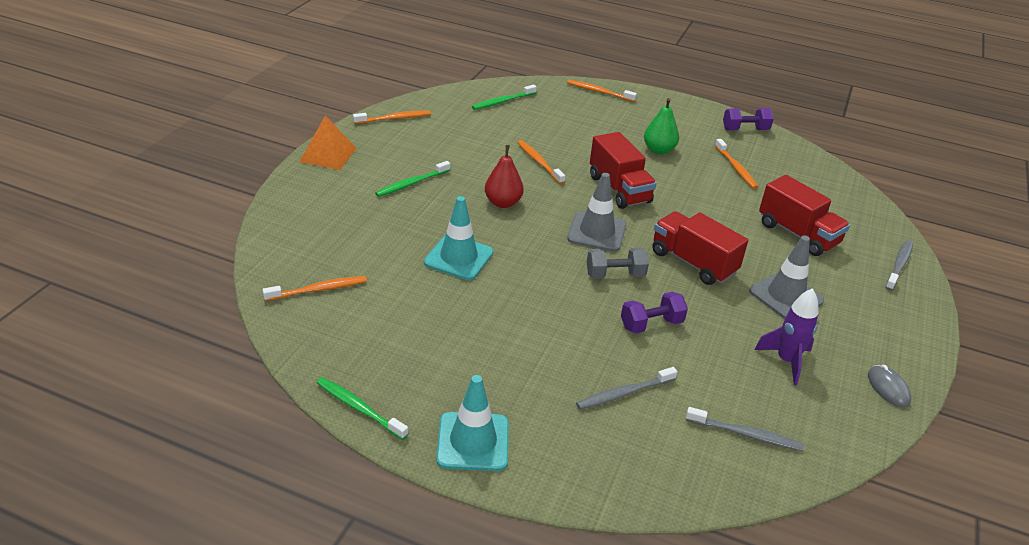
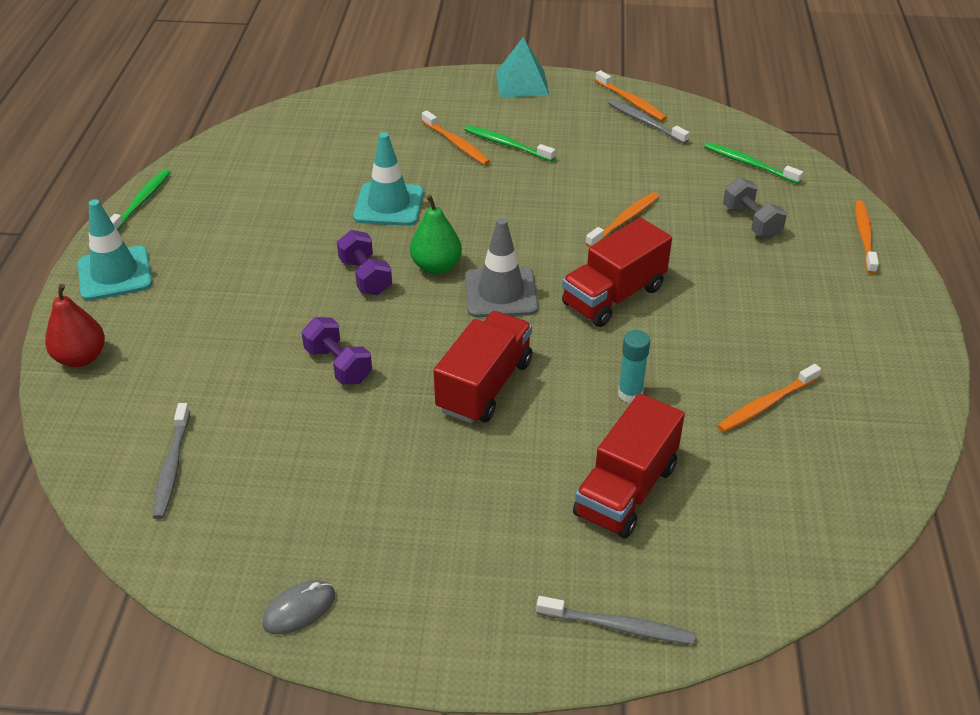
camera: 75 degrees right, 5 degrees up
orange toothbrush [263,276,367,301] -> orange toothbrush moved to [422,111,490,165]
orange pyramid [299,115,357,170] -> turquoise pyramid [496,37,549,97]
red pear [485,145,524,208] -> red pear moved to [45,284,105,367]
grey toothbrush [576,367,678,410] -> grey toothbrush moved to [608,99,689,144]
grey dumbbell [587,248,649,279] -> grey dumbbell moved to [723,177,787,239]
green pear [644,98,679,154] -> green pear moved to [410,195,462,274]
purple dumbbell [723,108,774,130] -> purple dumbbell moved to [337,230,392,295]
grey traffic cone [749,235,824,319] -> none
purple rocket [754,288,818,385] -> none
none -> turquoise glue stick [618,330,650,403]

